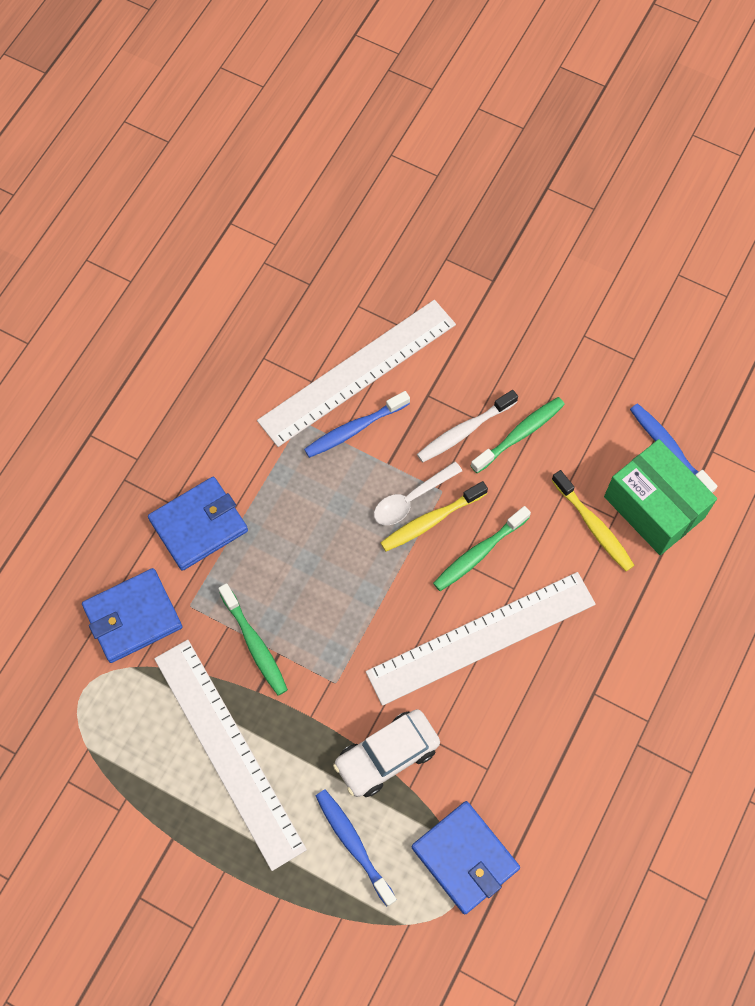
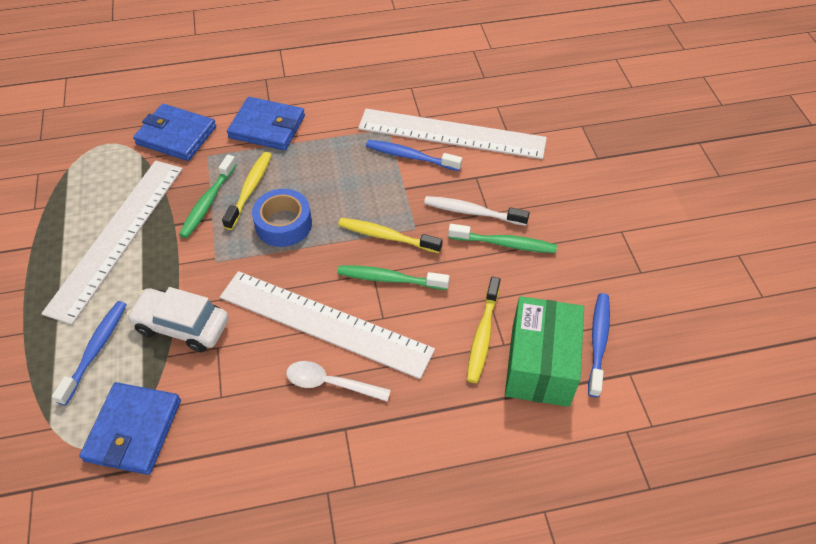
camera: 50 degrees right, 15 degrees down
white spoon [374,462,462,525] -> white spoon moved to [286,361,391,401]
none -> yellow toothbrush [222,152,272,230]
none -> blue tape [252,189,312,247]

